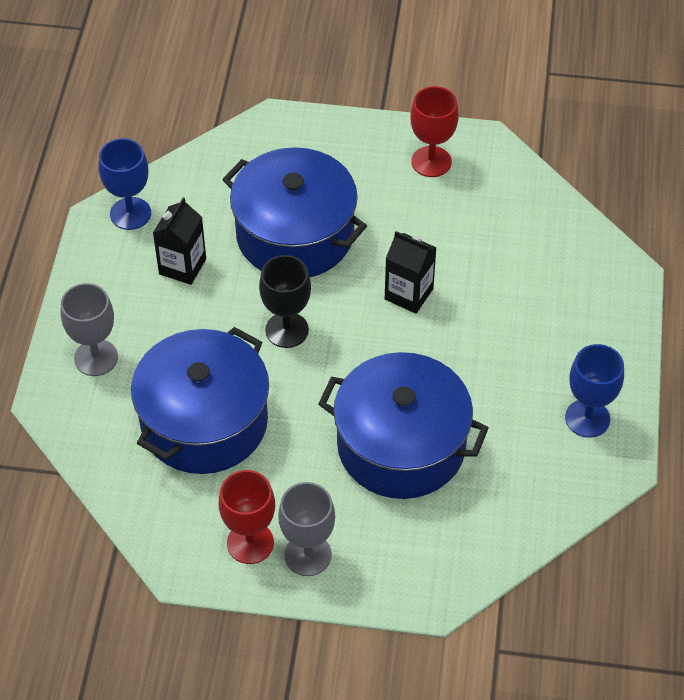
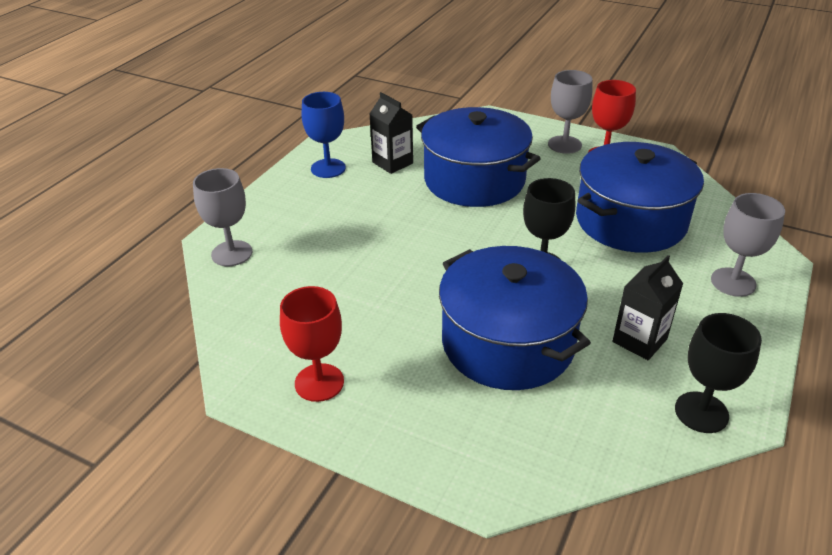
camera: 160 degrees left, 15 degrees down
blue goblet [99,138,151,230] -> black goblet [675,313,762,433]
black carton [385,231,437,314] -> black carton moved to [370,92,413,174]
none -> grey goblet [193,168,252,266]

